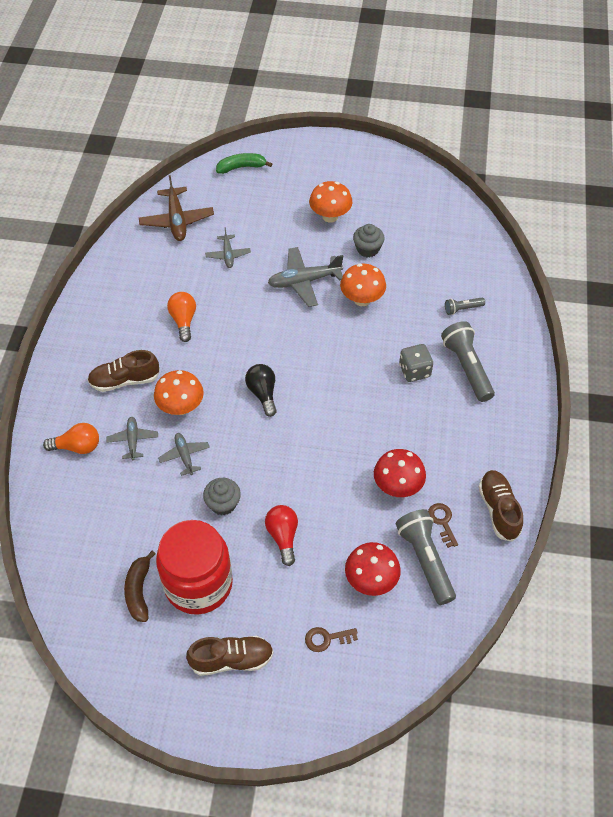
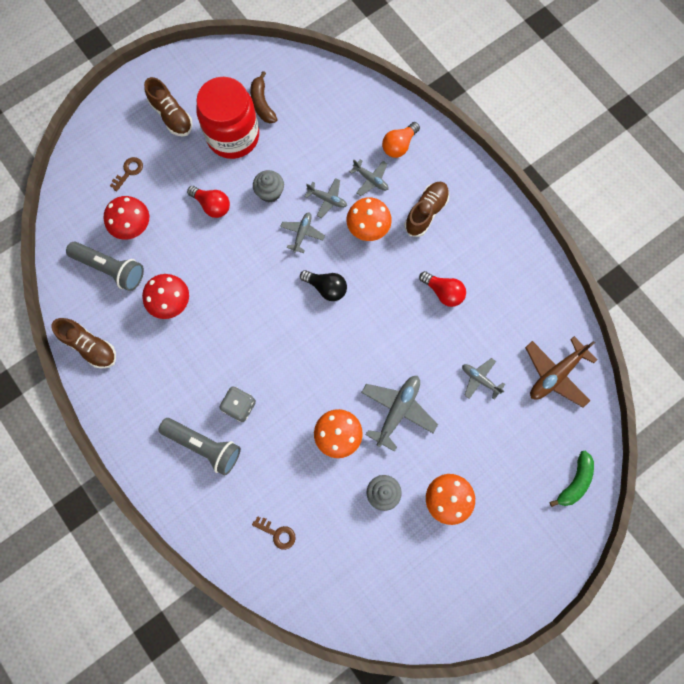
camera: 135 degrees right, 20 degrees up
brown banana [124,551,156,622] -> brown banana turned 150 degrees counterclockwise [250,71,277,123]
brown plane [139,175,214,241] -> brown plane turned 75 degrees counterclockwise [525,336,597,408]
orange light bulb [167,292,196,342] -> red light bulb [419,271,466,307]
brown shoe [186,636,274,676] -> brown shoe turned 75 degrees counterclockwise [144,77,193,137]
brown key [428,503,458,548] -> brown key moved to [252,516,296,550]
grey flashlight [445,298,485,315] -> none
none -> grey plane [280,212,325,253]

